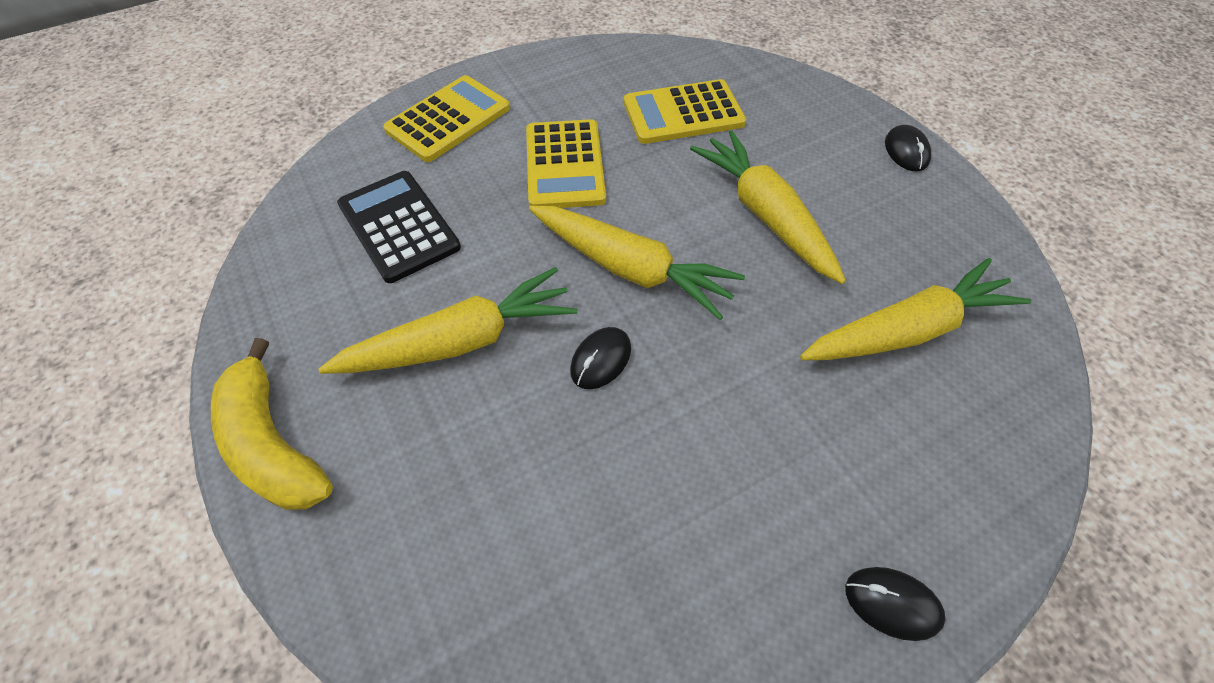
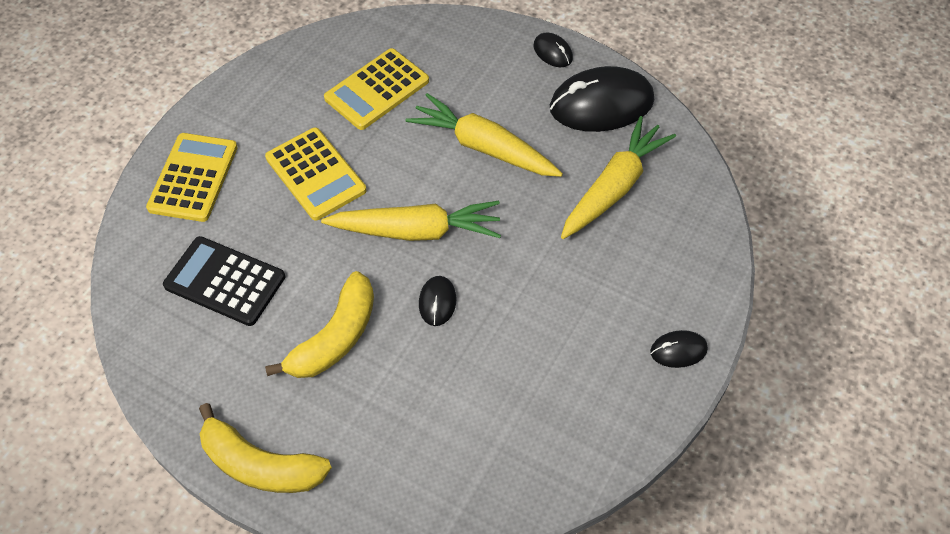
camera: 30 degrees left, 0 degrees up
yellow carrot [319,267,578,374] -> yellow banana [265,271,374,378]
none -> black mouse [550,66,654,132]

